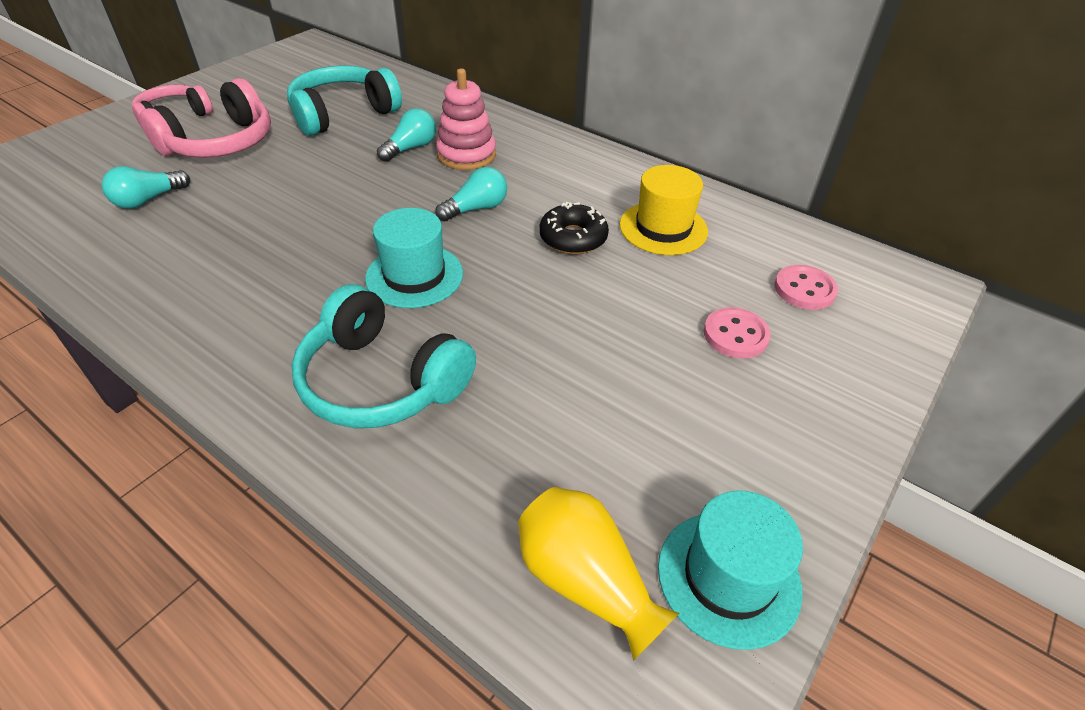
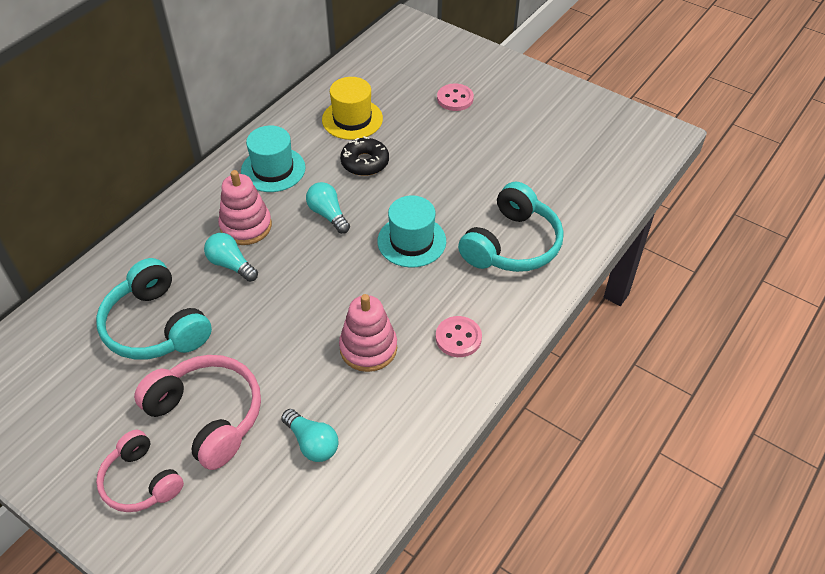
camera: 90 degrees left, 5 degrees up
yellow vase [518,487,679,661] -> none
turquoise hat [658,491,803,650] -> turquoise hat moved to [241,126,306,192]
pink button [774,265,838,310] -> pink button moved to [436,316,482,357]
none -> pink stacking toy [339,294,397,372]

